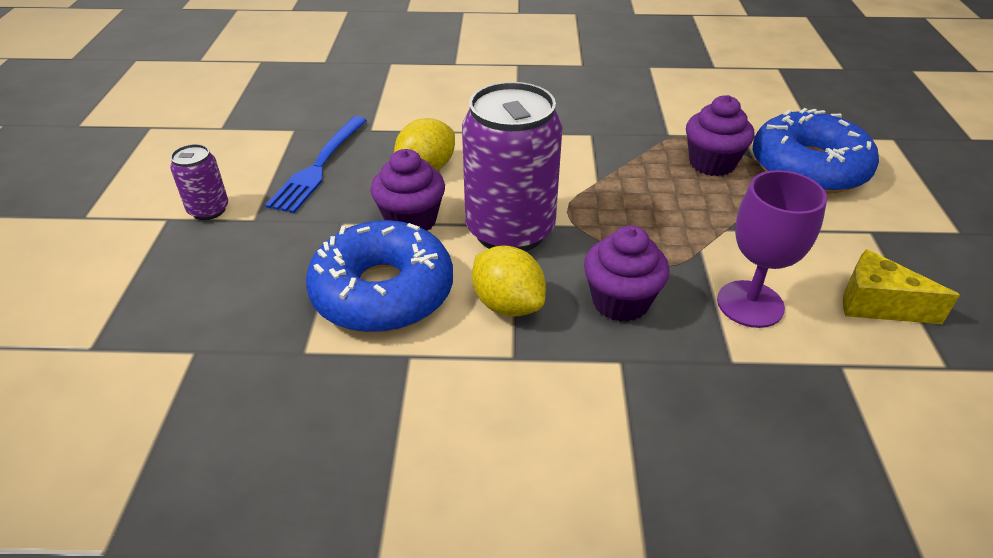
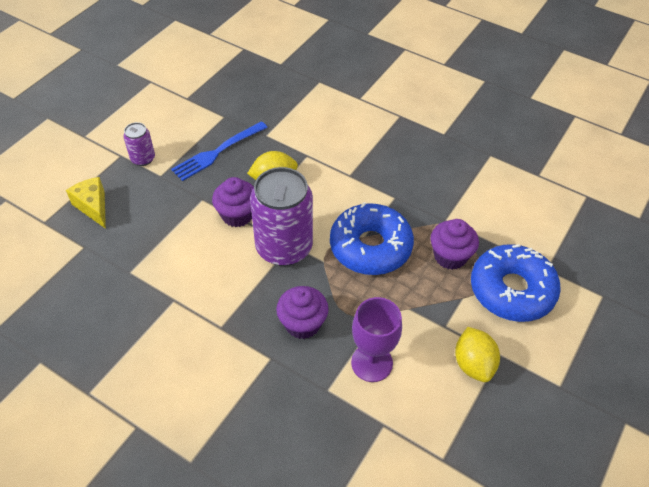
camera: 30 degrees right, 10 degrees up
blue donut [306,220,453,333] -> blue donut moved to [330,202,414,275]
yellow lemon [472,246,546,317] -> yellow lemon moved to [455,327,500,382]
yellow cheese [843,249,960,324] -> yellow cheese moved to [66,177,106,229]

